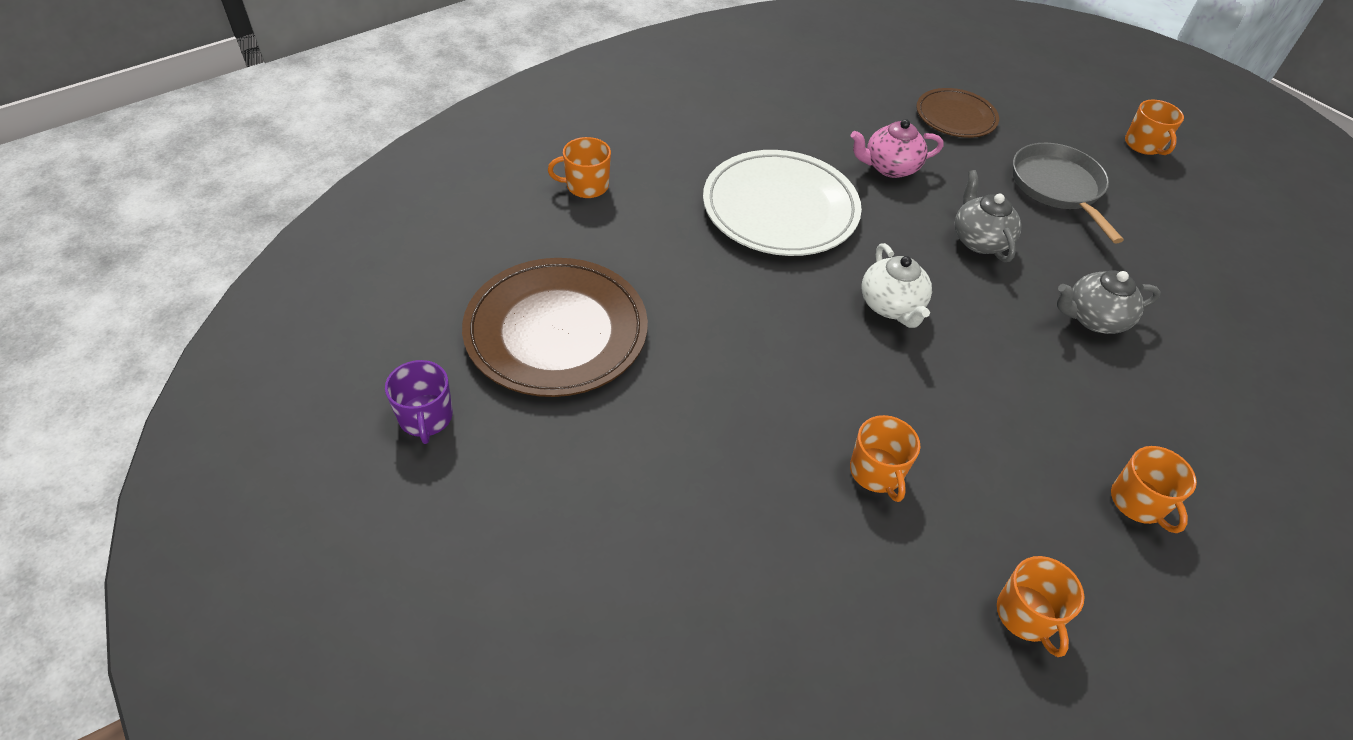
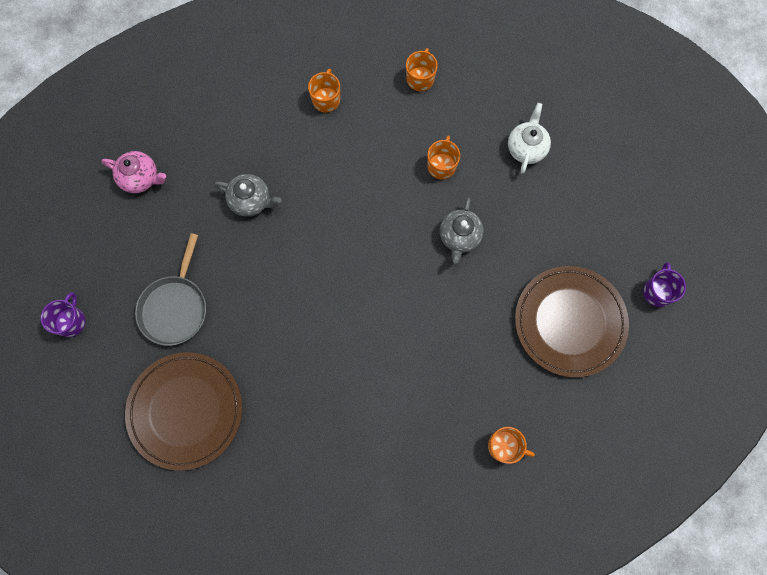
camera: 150 degrees left, 25 degrees up
white plate [703,150,862,256] -> none
pink teapot [851,119,944,178] -> pink teapot moved to [101,151,166,193]
white teapot [862,243,932,328] -> white teapot moved to [508,103,551,174]
brown plate [916,88,999,138] -> brown plate [125,352,242,471], size x1.70
grey teapot [954,170,1021,262] -> grey teapot moved to [440,198,484,263]
orange mug [1125,100,1184,155] -> purple mug [41,292,85,337]

